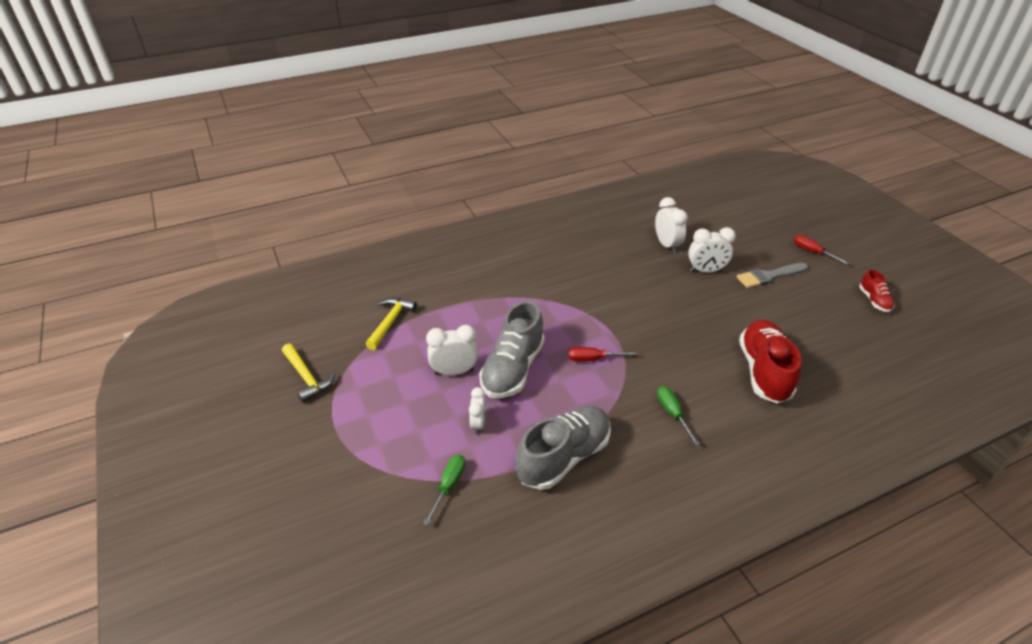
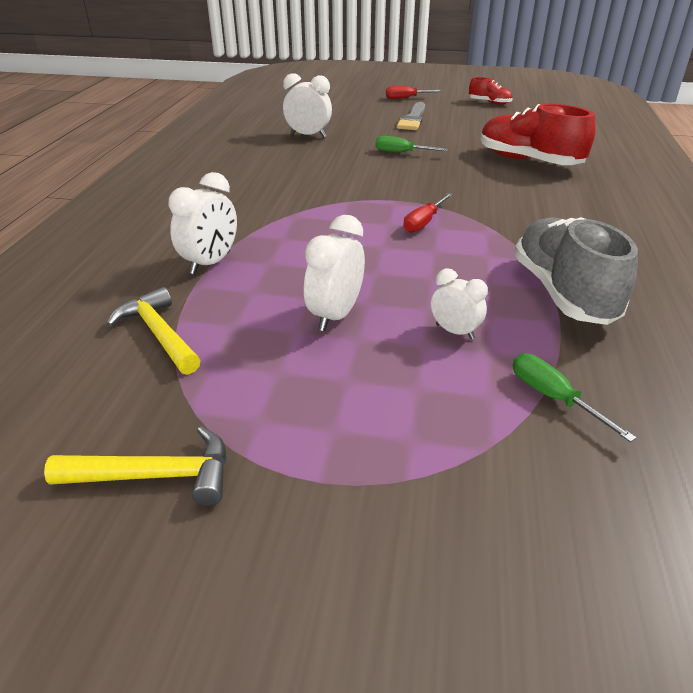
camera: 55 degrees left, 5 degrees down
grey shoe [479,301,545,398] -> none
green screwdriver [657,386,700,445] -> green screwdriver moved to [375,136,448,152]
white clock [688,227,736,273] -> white clock moved to [169,172,237,275]

